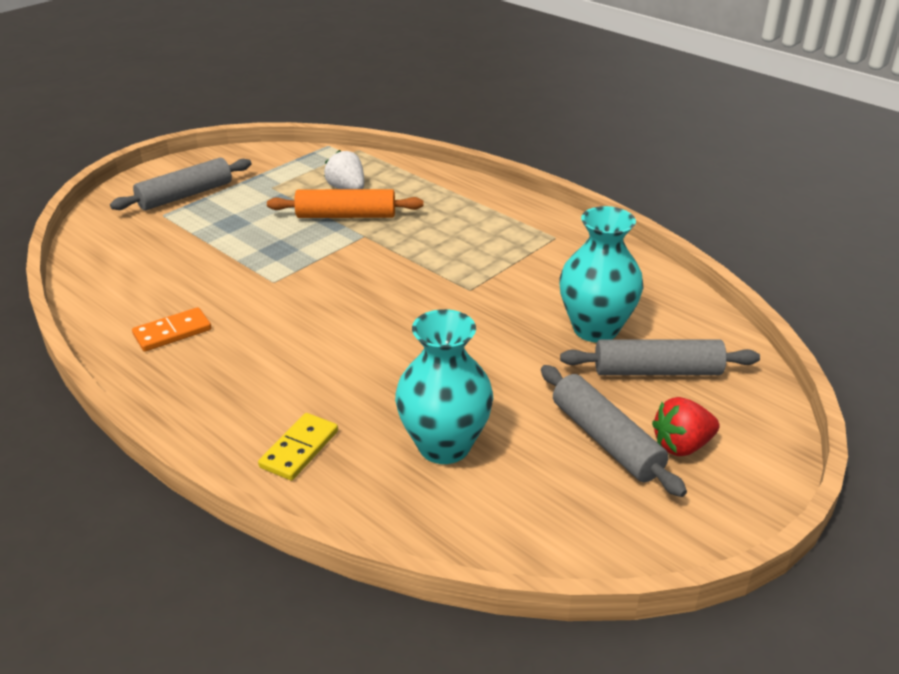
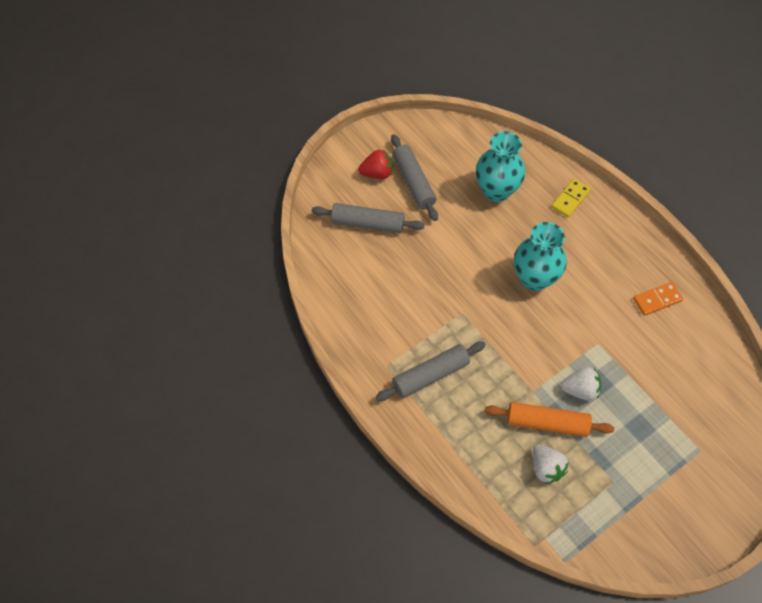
camera: 170 degrees left, 25 degrees up
grey rolling pin [110,158,252,210] -> grey rolling pin moved to [376,342,486,401]
turquoise vase [559,206,644,342] -> turquoise vase moved to [514,222,567,291]
none -> white strawberry [561,367,601,401]

